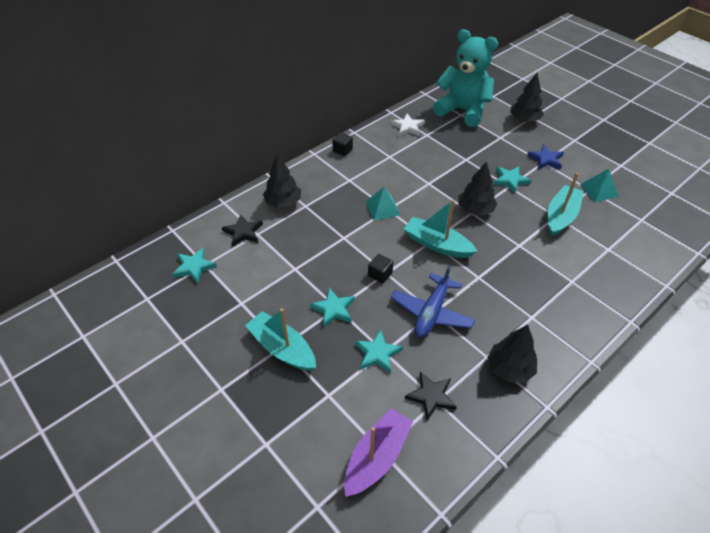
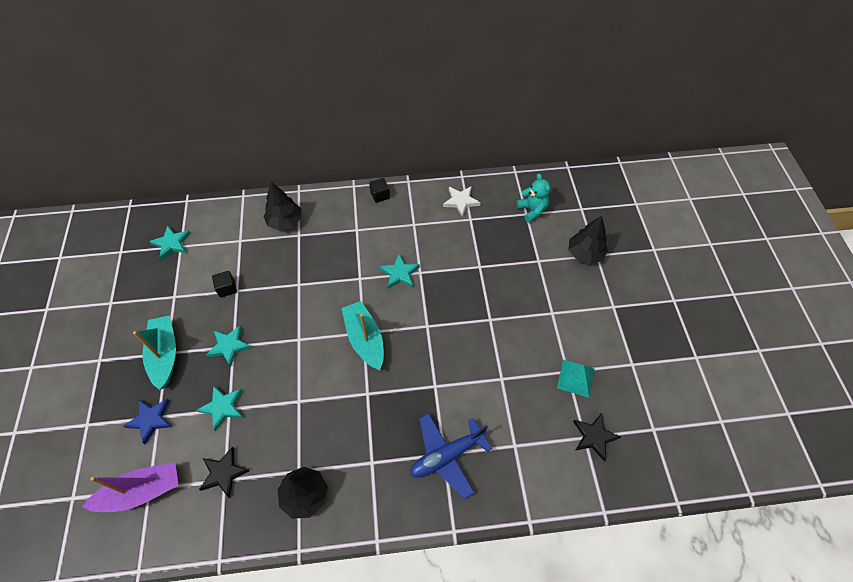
camera: 35 degrees right, 10 degrees up
black star [222,214,263,247] -> black star moved to [573,413,621,462]
turquoise pyramid [366,187,400,221] -> none
black cube [368,254,393,284] -> black cube moved to [212,271,237,298]
blue plane [391,265,475,338] -> blue plane moved to [410,413,492,499]
turquoise teddy bear [433,29,498,127] -> turquoise teddy bear [517,174,551,223], size x0.49
black tree [458,162,497,216] -> none
turquoise star [493,166,531,194] -> turquoise star moved to [379,254,420,289]
blue star [527,144,564,170] -> blue star moved to [123,399,172,444]
turquoise boat [547,173,584,237] -> none

